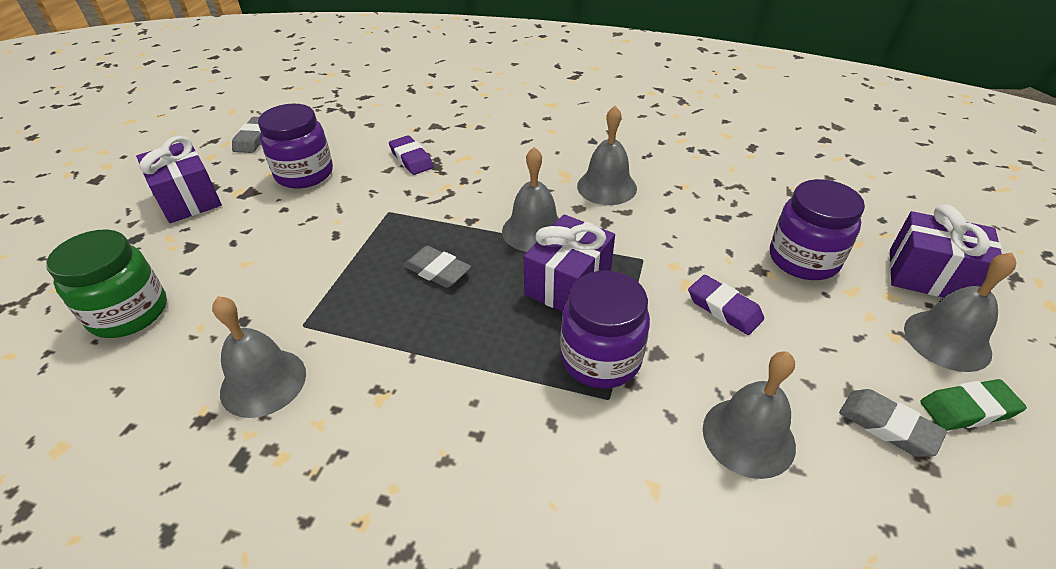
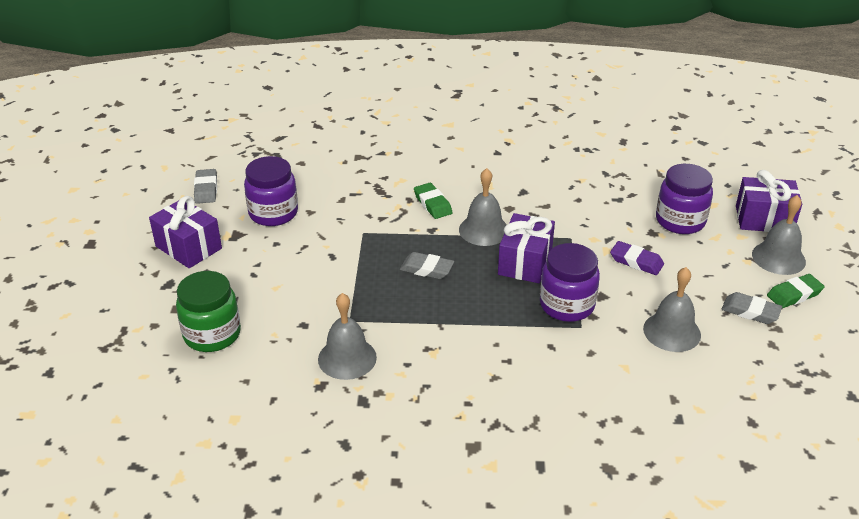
camera: 15 degrees left, 5 degrees down
purple eraser [389,135,434,175] -> none
grey bell [577,106,637,205] -> none
none -> green eraser [414,183,453,219]

